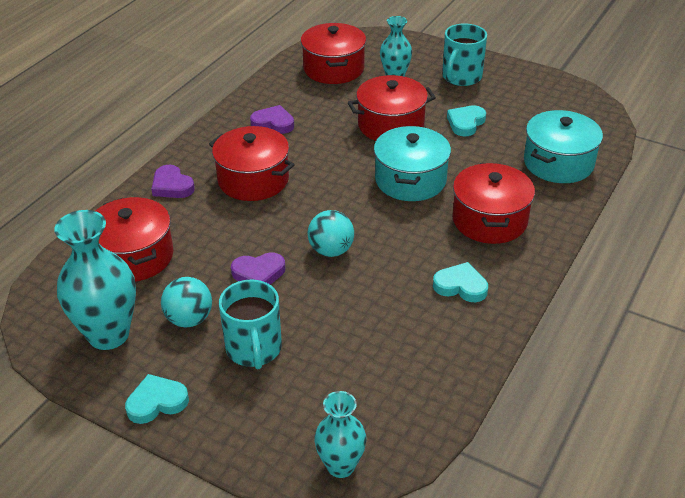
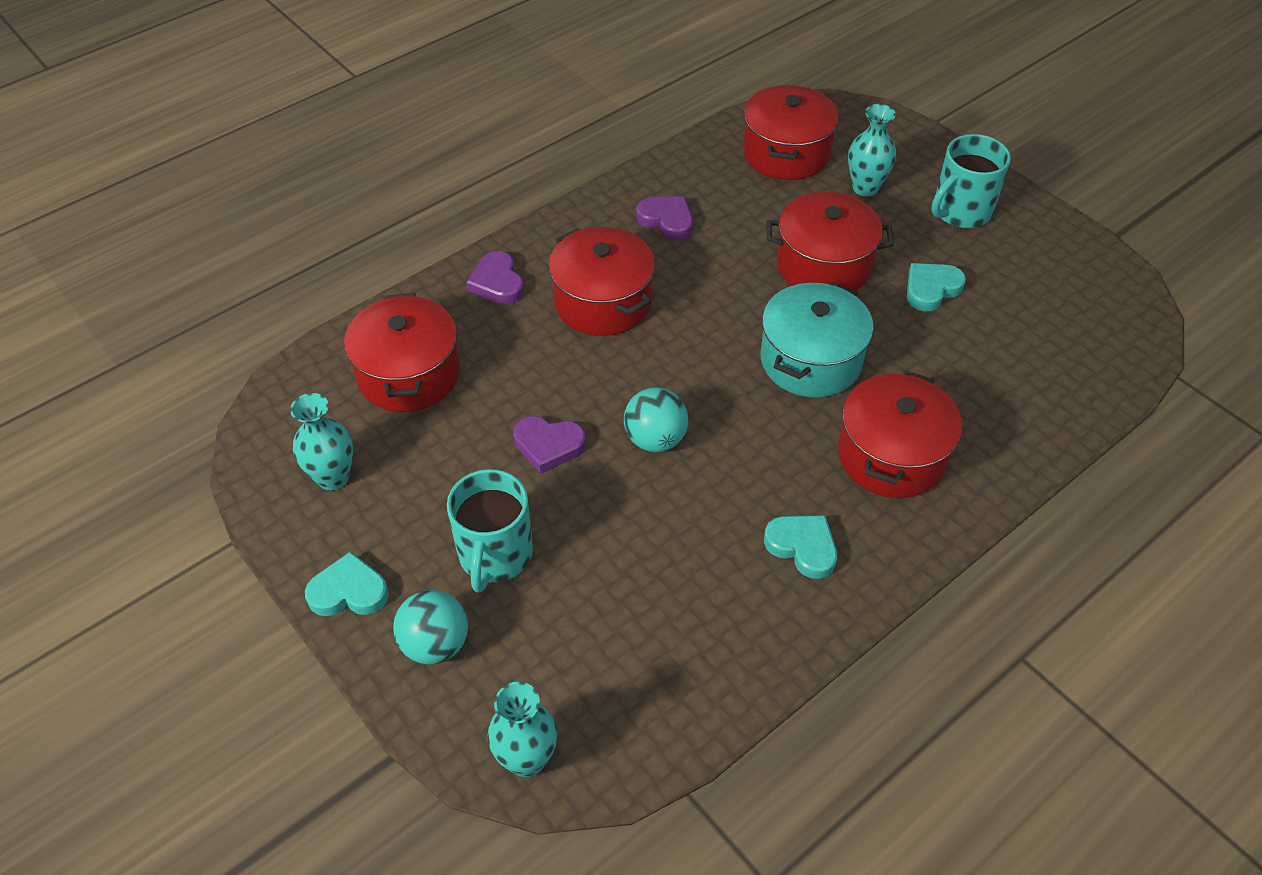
camera: 20 degrees right, 10 degrees up
turquoise vase [54,210,136,350] -> turquoise vase [290,393,353,491], size x0.60
turquoise ball [161,277,212,327] -> turquoise ball moved to [393,590,468,665]
turquoise pot [524,110,603,183] -> none

